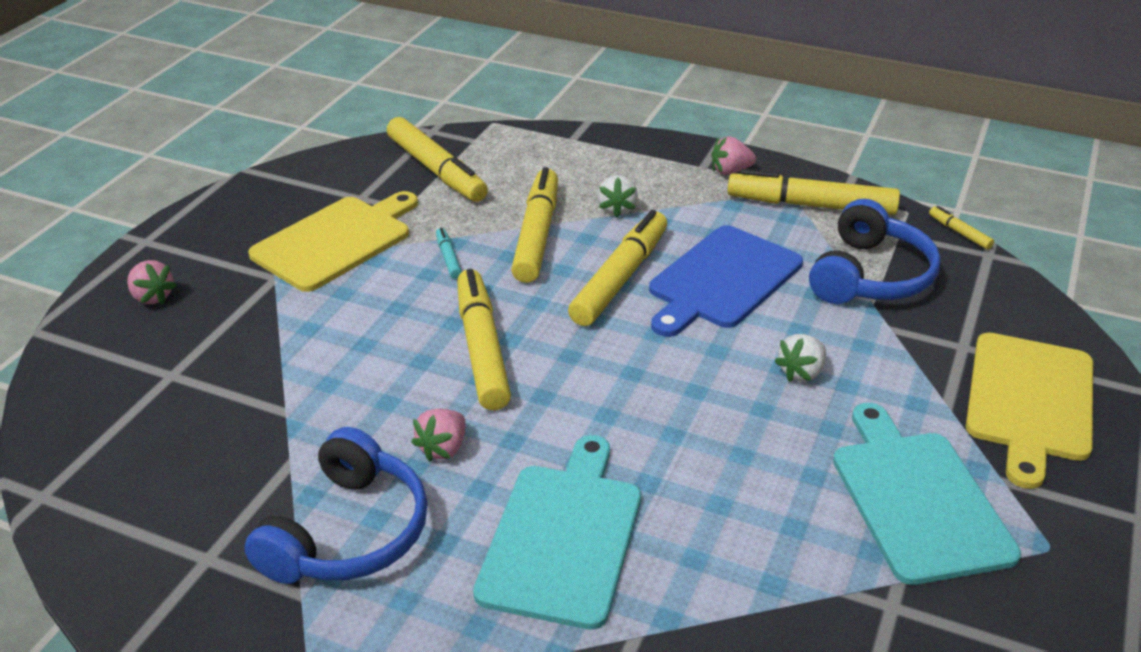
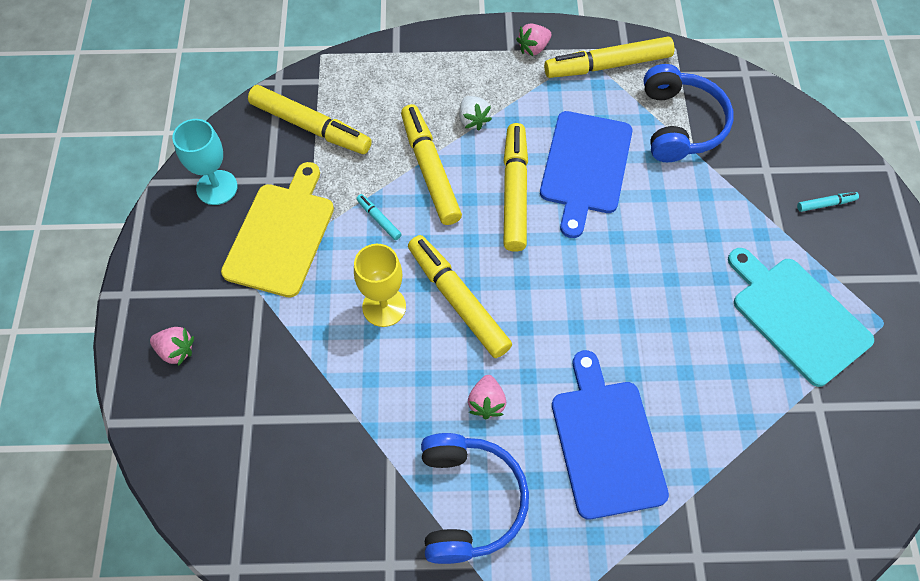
camera: 25 degrees left, 25 degrees up
turquoise cutting board [473,435,641,630] -> blue cutting board [552,350,669,519]
white strawberry [774,334,826,382] -> none
yellow marker [929,206,994,250] -> none
yellow cutting board [966,333,1093,489] -> turquoise marker [797,192,859,212]
none -> turquoise goblet [172,119,238,205]
none -> yellow goblet [354,244,406,327]

